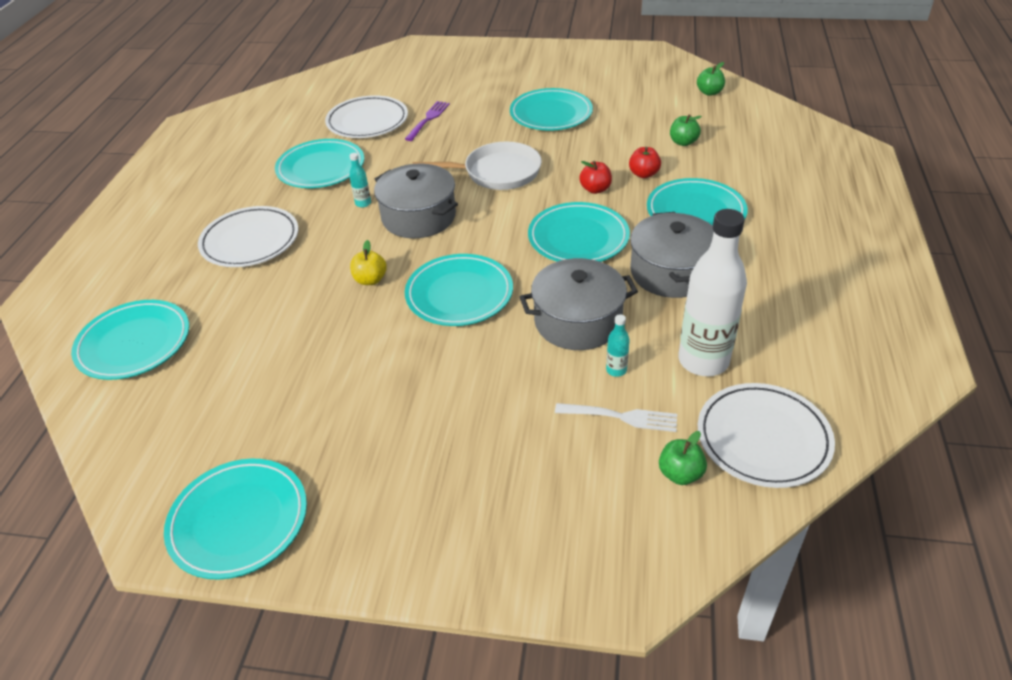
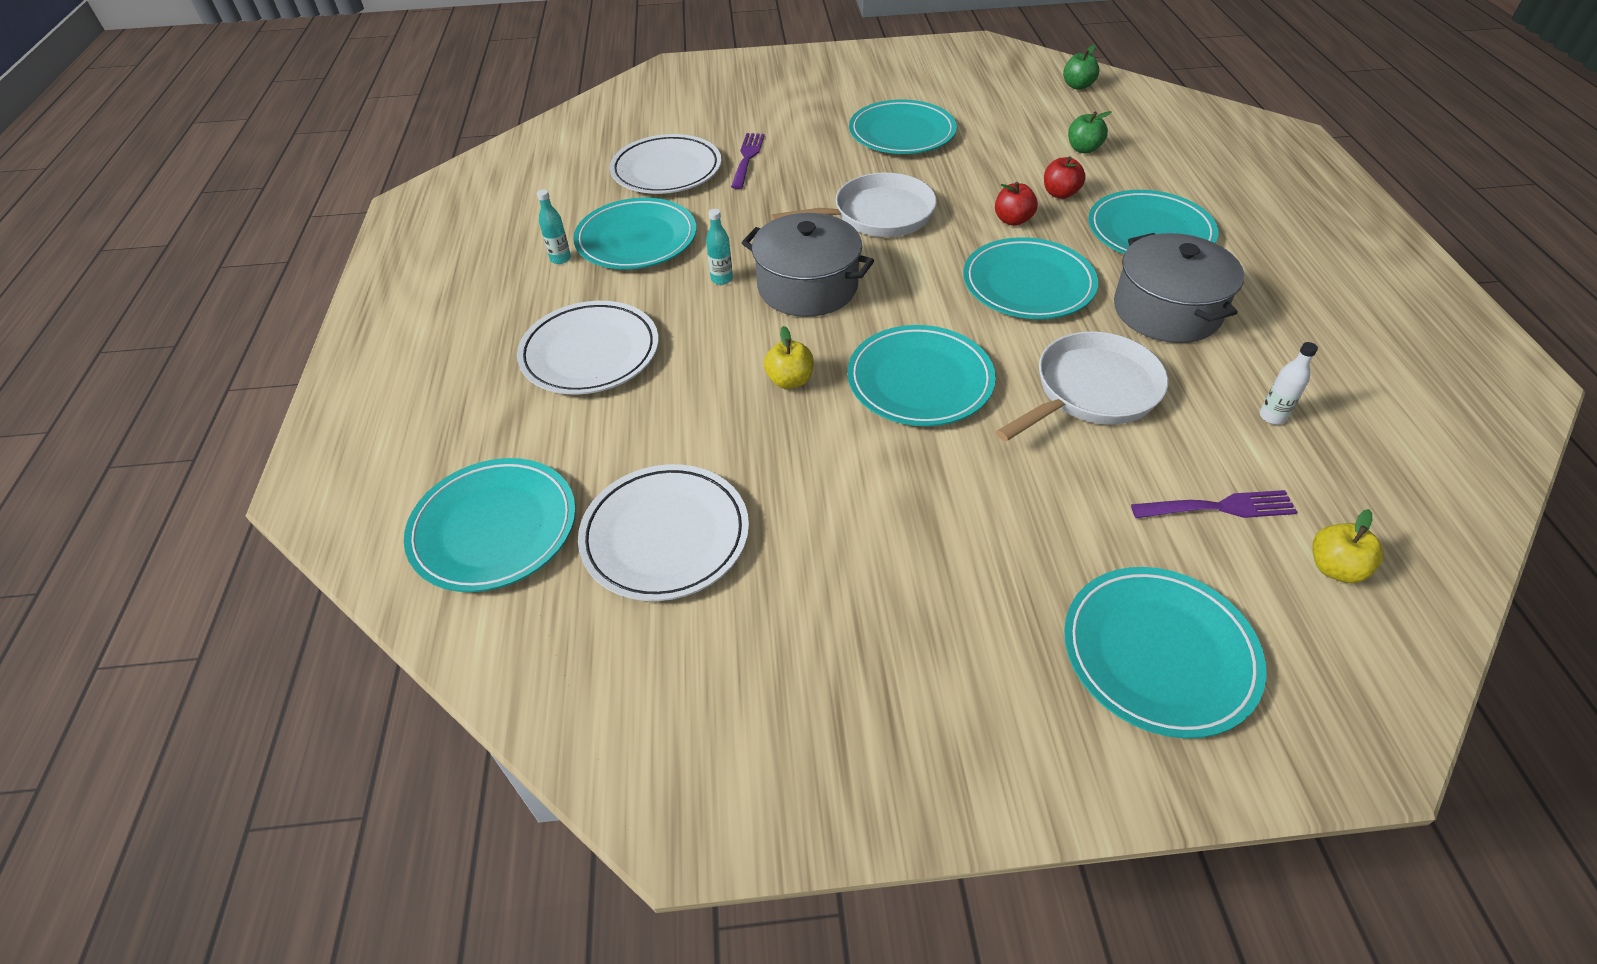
camera: 15 degrees left, 5 degrees up
turquoise plate [164,459,307,580] -> turquoise plate moved to [1064,567,1267,739]
grey pot [520,258,638,350] -> white pan [996,331,1168,442]
white fork [555,403,677,432] -> purple fork [1131,490,1298,518]
turquoise bottle [606,314,630,377] -> turquoise bottle moved to [537,189,571,264]
green apple [659,431,707,485] -> yellow apple [1312,509,1384,583]
white bottle [678,209,747,376] -> white bottle [1260,342,1318,424], size x0.41
white plate [698,383,835,488] -> white plate moved to [578,464,749,601]

